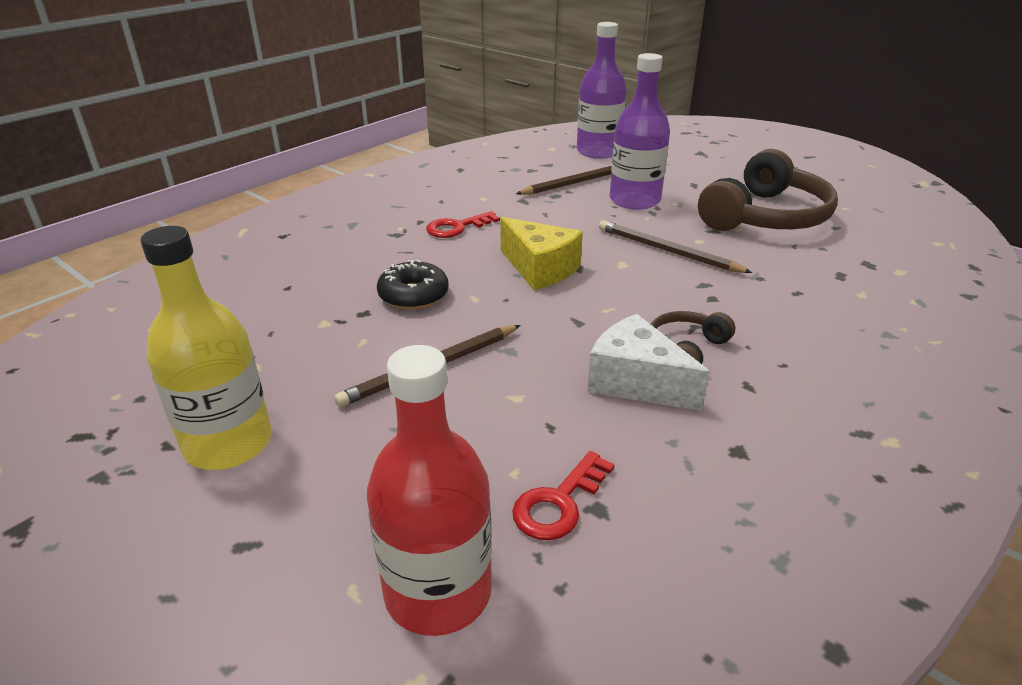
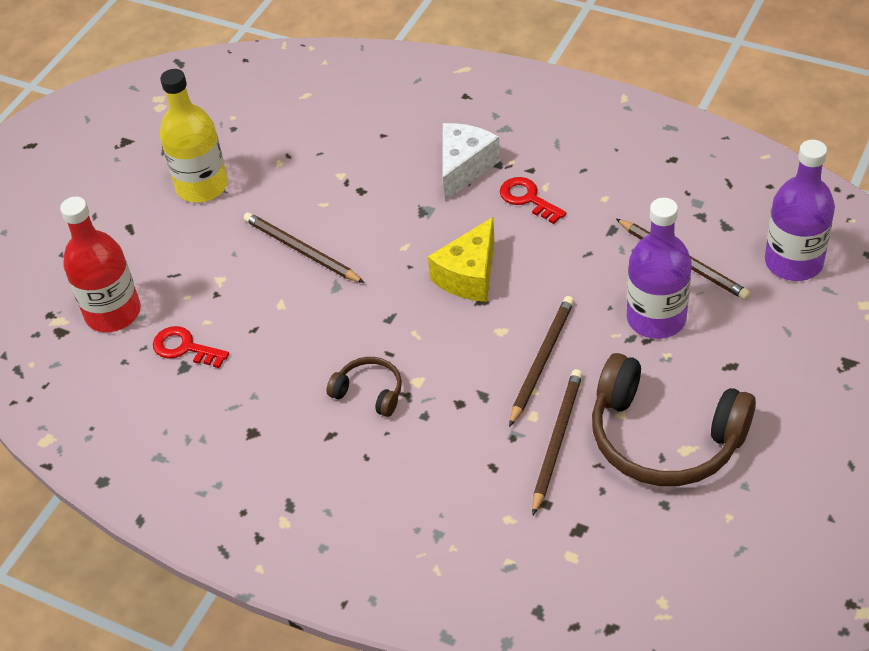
camera: 80 degrees right, 15 degrees up
black donut [377,260,449,310] -> none
white cheese [587,314,710,411] -> white cheese moved to [443,123,500,201]
none -> brown pencil [532,369,583,515]

